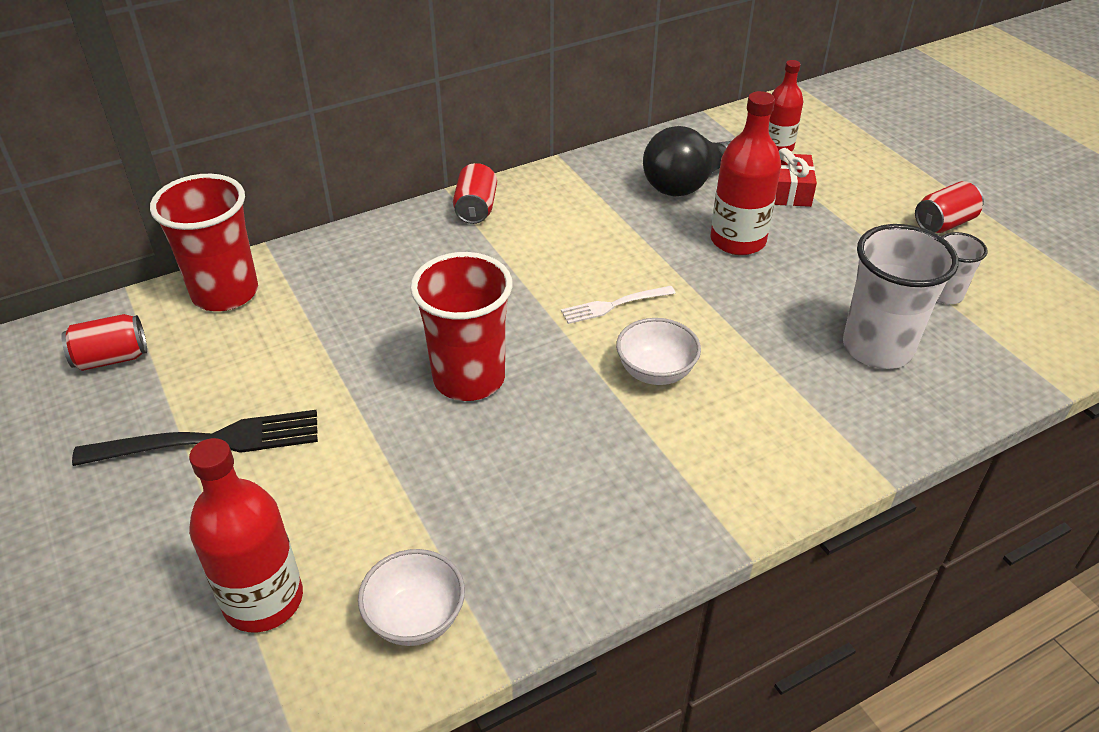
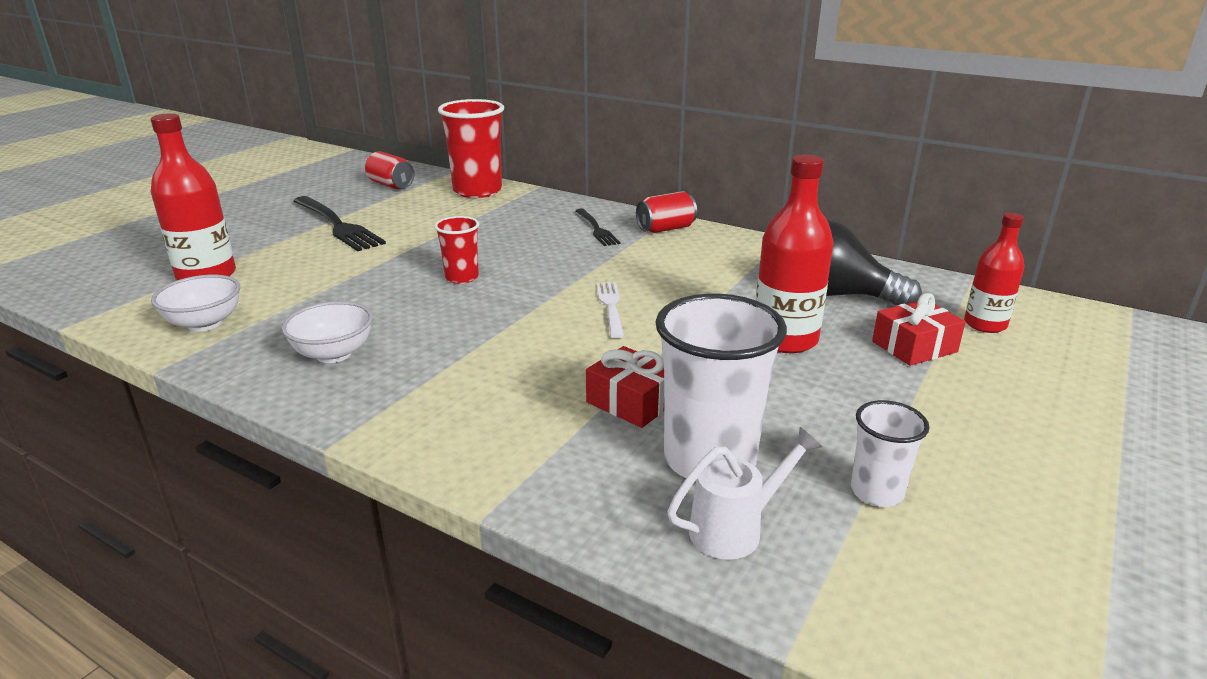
camera: 60 degrees right, 15 degrees down
red cup [410,252,513,401] -> red cup [434,216,479,284], size x0.54
white fork [561,286,676,324] -> white fork turned 45 degrees clockwise [596,282,624,338]
white bowl [616,318,701,385] -> white bowl moved to [281,301,373,363]
red can [915,181,984,233] -> none
none -> black fork [575,208,621,246]
none -> red gift [586,346,664,428]
none -> white watering can [667,427,822,560]

